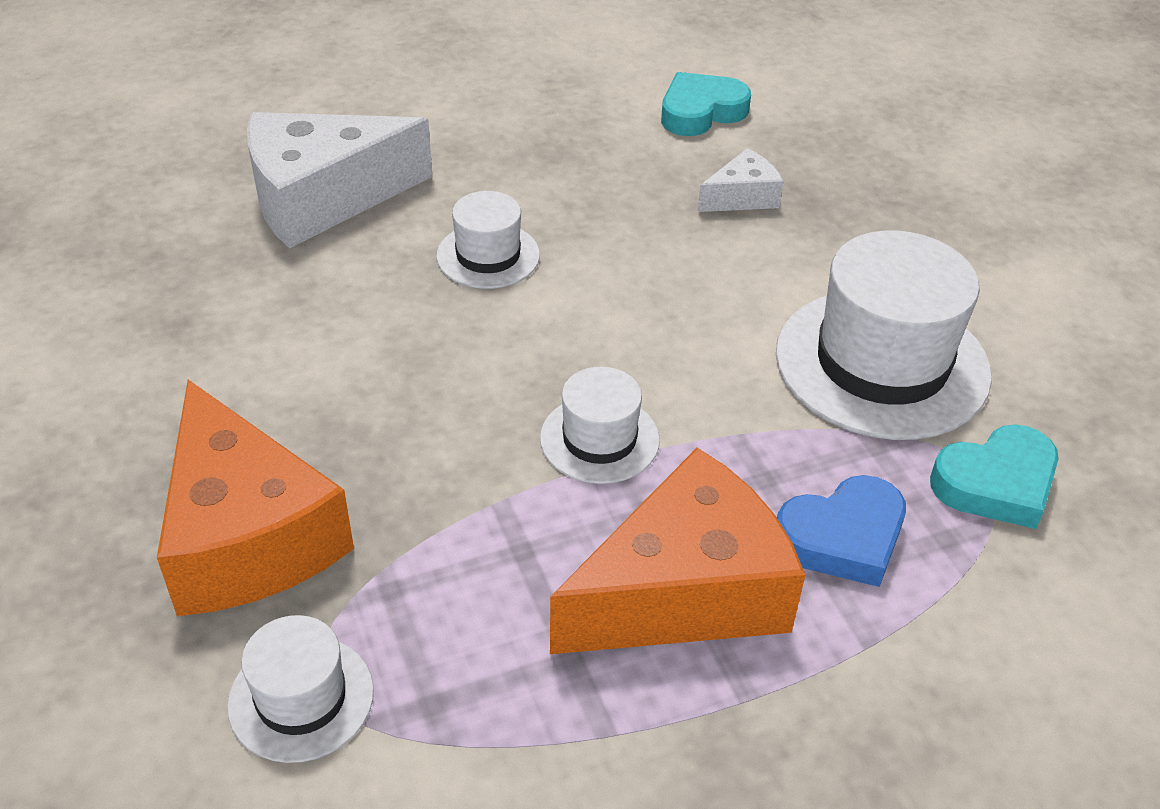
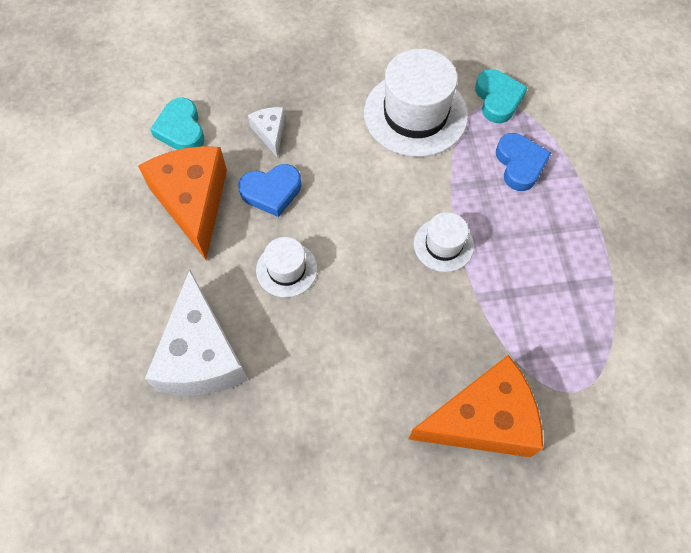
camera: 75 degrees left, 20 degrees up
white hat [227,615,374,763] -> none
orange cheese [550,448,805,654] -> orange cheese moved to [138,146,227,260]
none -> blue heart [239,164,301,217]

